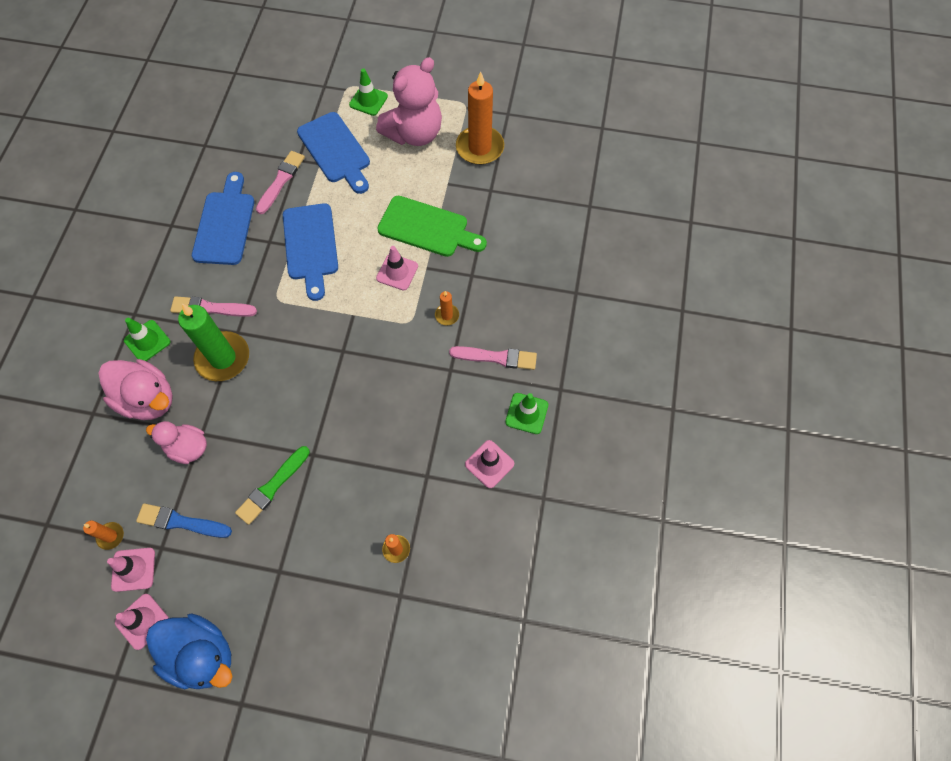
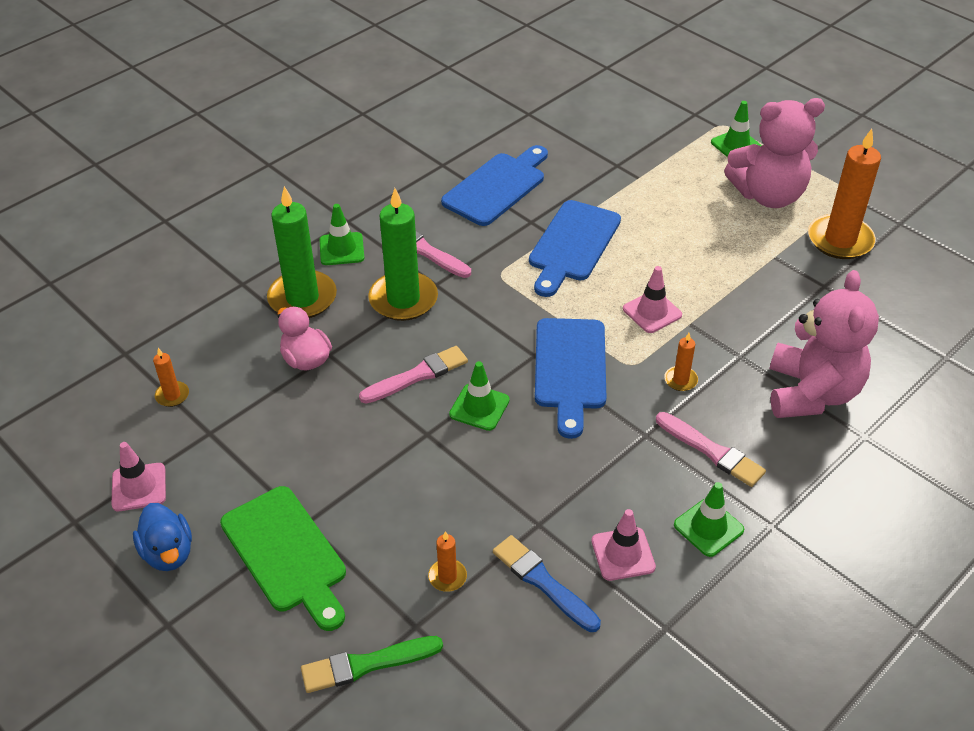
camera: 35 degrees right, 20 degrees down
pink duck [99,359,173,420] -> green candle [267,186,337,318]
pink traffic cone [107,548,155,592] -> none
blue brush [136,503,232,538] -> blue brush moved to [493,535,601,632]
blue duck [146,613,232,689] -> blue duck [133,503,192,571], size x0.66
green brush [235,446,310,525] -> green brush moved to [301,636,443,693]
pink brush [256,151,305,214] -> pink brush moved to [359,346,468,403]
blue cutting board [297,112,370,194] -> blue cutting board moved to [535,318,606,439]
green cutting board [377,196,487,257] -> green cutting board moved to [220,486,346,631]
none -> green traffic cone [449,361,510,431]
none -> pink teddy bear [769,270,879,418]

